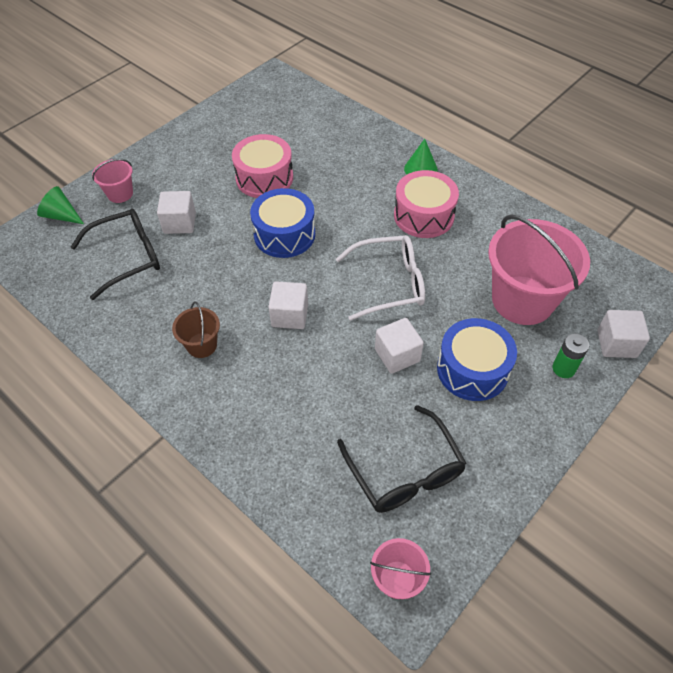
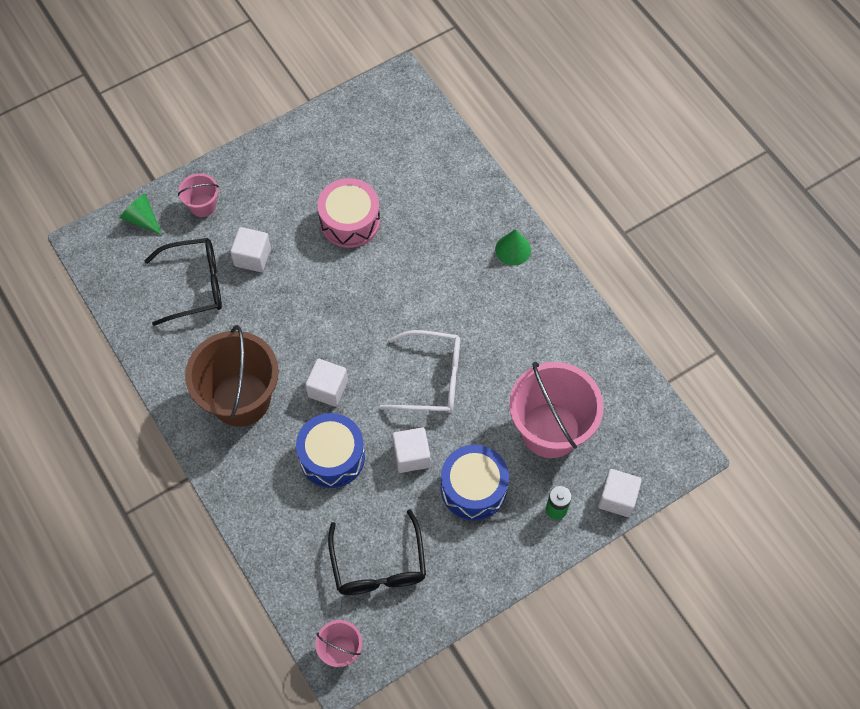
camera: 15 degrees right, 10 degrees up
brown bucket [172,301,220,358] -> brown bucket [185,325,279,427], size x2.11
blue drum [250,188,315,258] -> blue drum moved to [296,413,365,488]
pink drum [394,170,459,238] -> none

